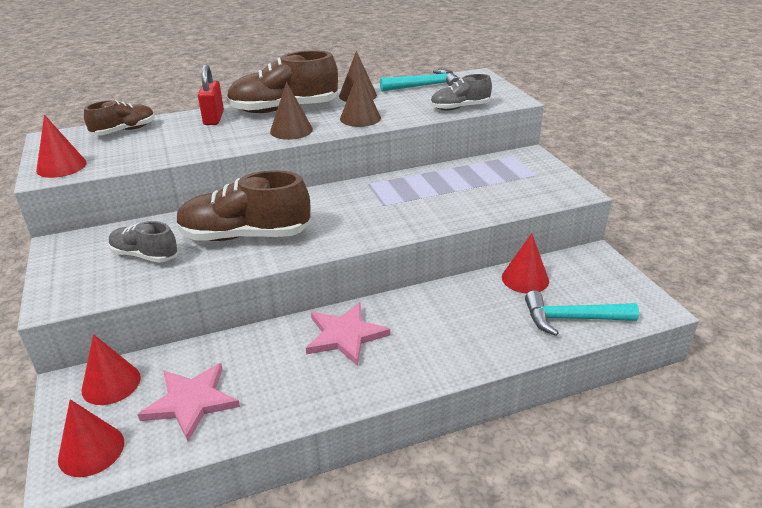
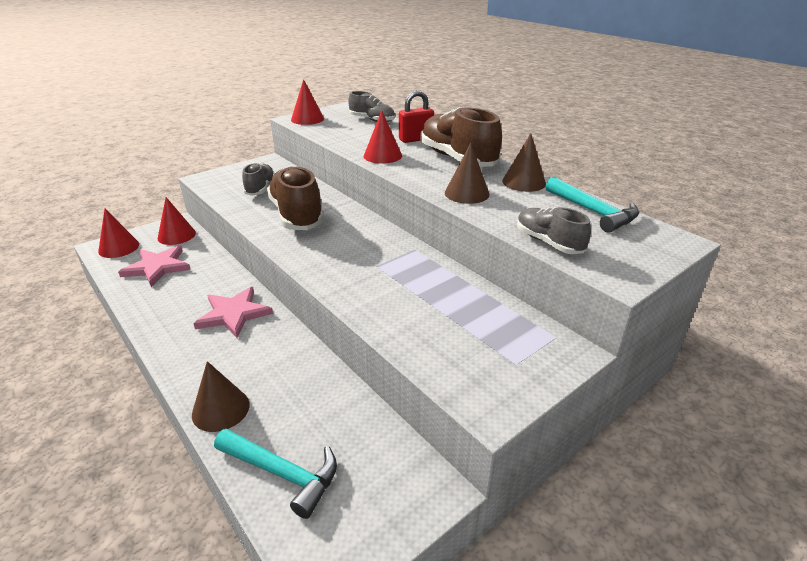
camera: 70 degrees right, 0 degrees up
brown shoe [84,100,155,135] -> grey shoe [348,91,395,122]
brown cone [270,82,313,140] -> brown cone moved to [192,361,250,432]
red cone [502,233,549,293] -> red cone moved to [364,111,402,164]
turquoise hammer [525,290,639,336] -> turquoise hammer turned 135 degrees clockwise [214,429,337,519]

